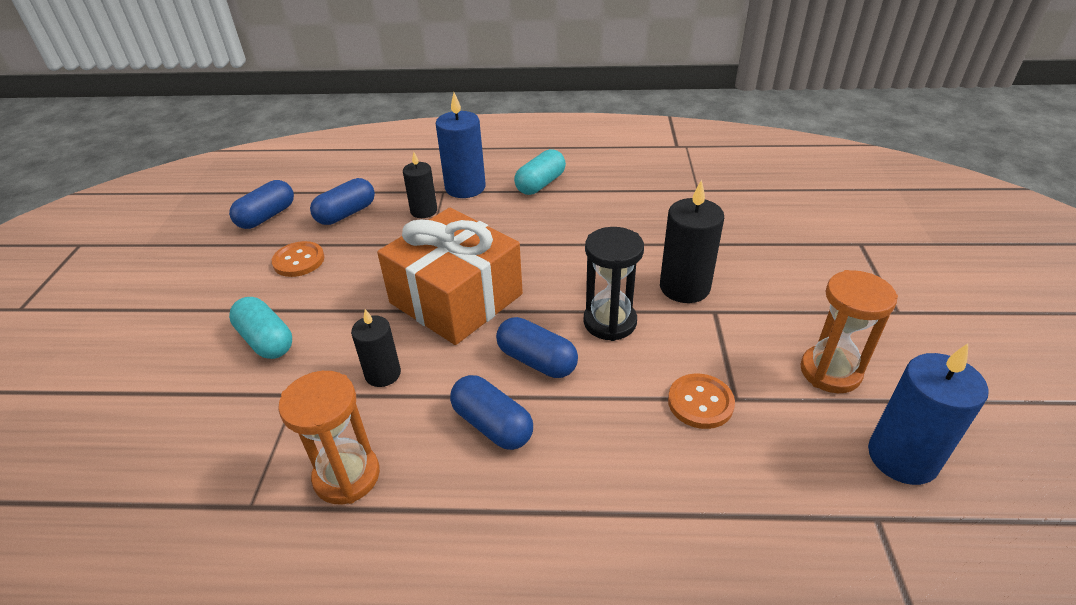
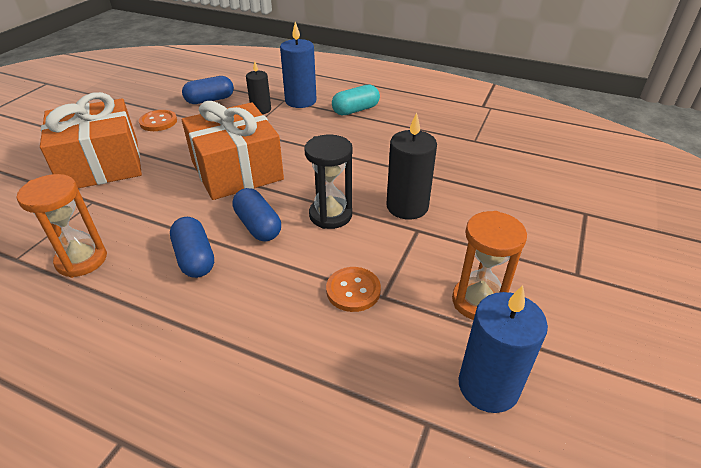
camera: 20 degrees right, 0 degrees up
blue capsule [229,180,294,229] -> none
turquoise capsule [229,297,292,359] -> orange gift [40,92,142,188]
black candle [351,309,401,387] -> none

